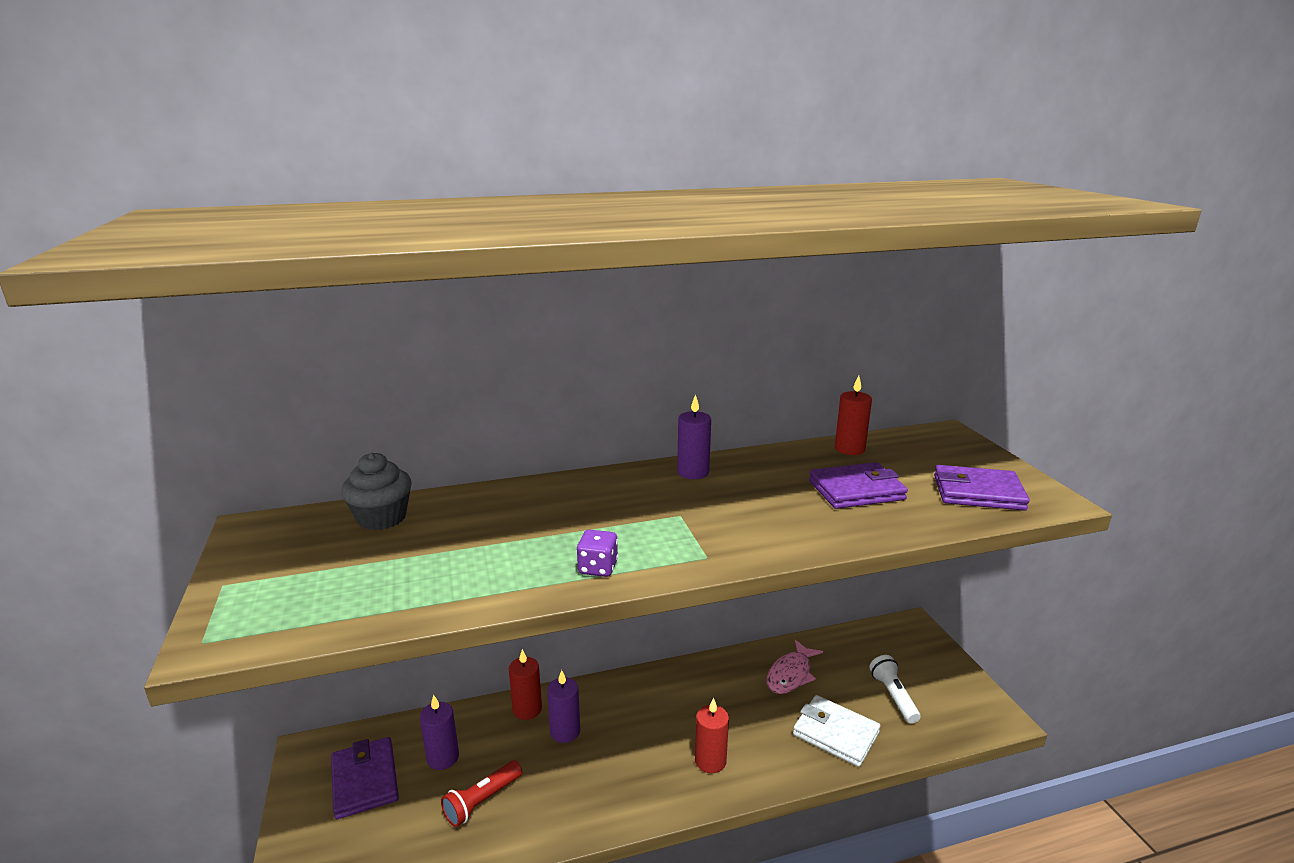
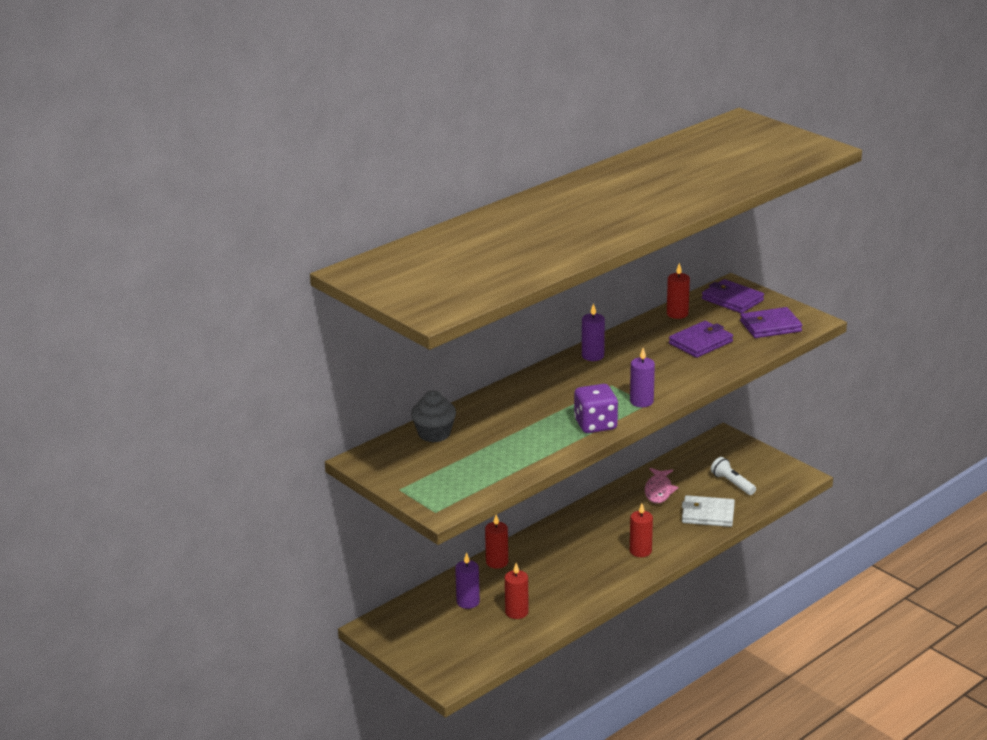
camera: 25 degrees left, 5 degrees up
purple wallet [331,737,399,819] -> purple wallet moved to [702,279,764,313]
red flashlight [441,760,522,827] -> red candle [505,563,529,619]
purple candle [547,670,580,743] -> purple candle moved to [630,348,655,407]
purple dice [577,530,618,577] -> purple dice [574,384,618,433], size x1.74

